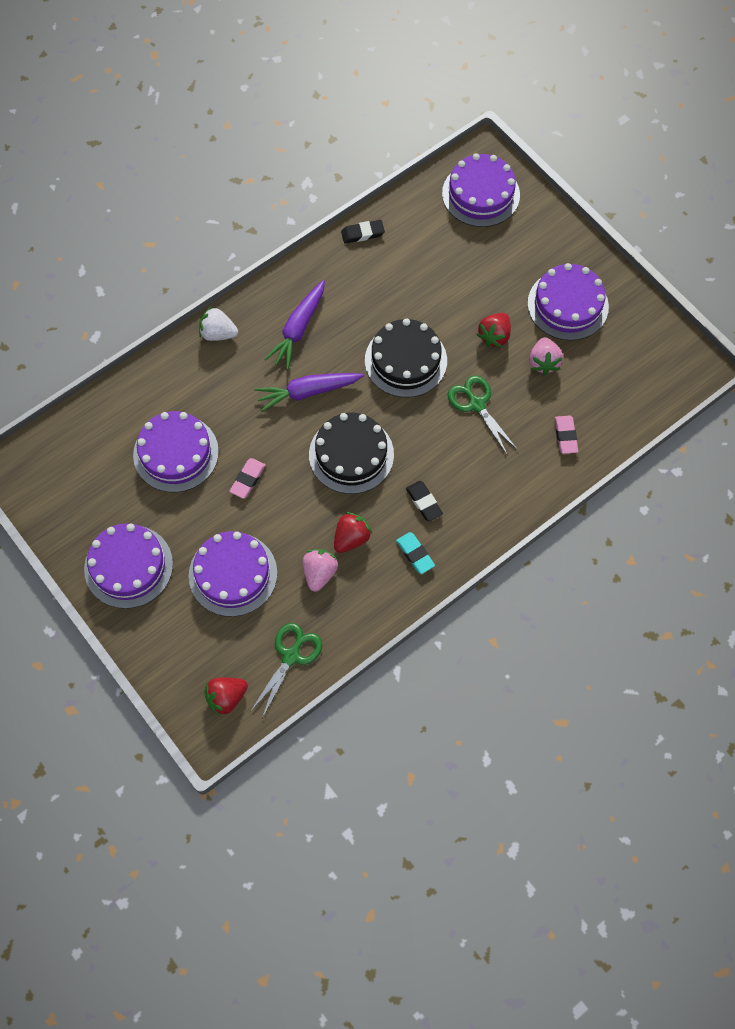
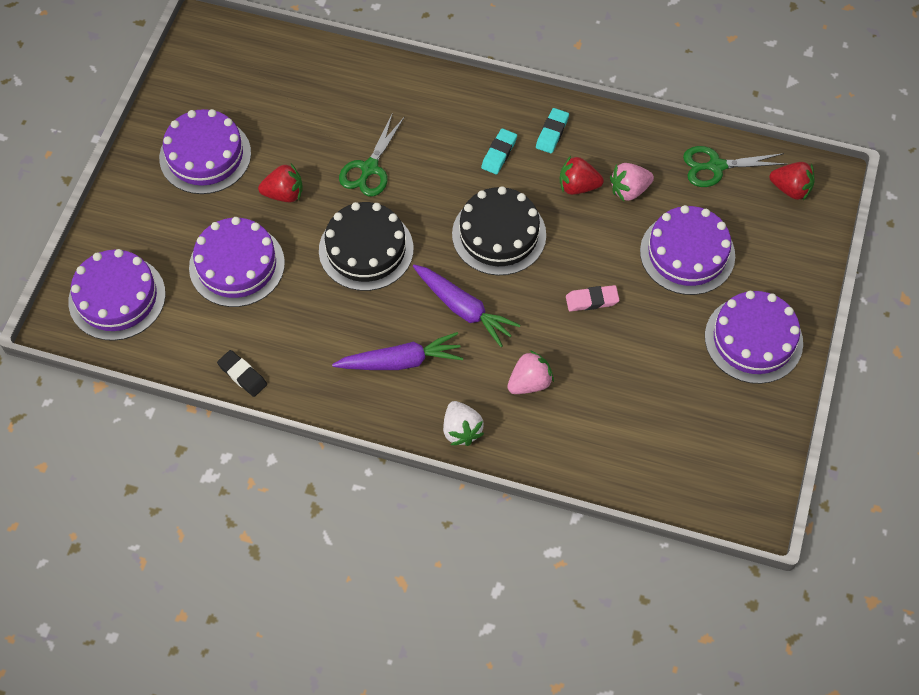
camera: 125 degrees left, 5 degrees down
purple cake [133,411,219,492] -> purple cake moved to [189,217,285,307]
black eraser [406,481,443,522] -> turquoise eraser [481,128,517,174]
pink strawberry [529,337,563,375] -> pink strawberry moved to [507,350,554,394]
pink eraser [555,416,578,454] -> none

